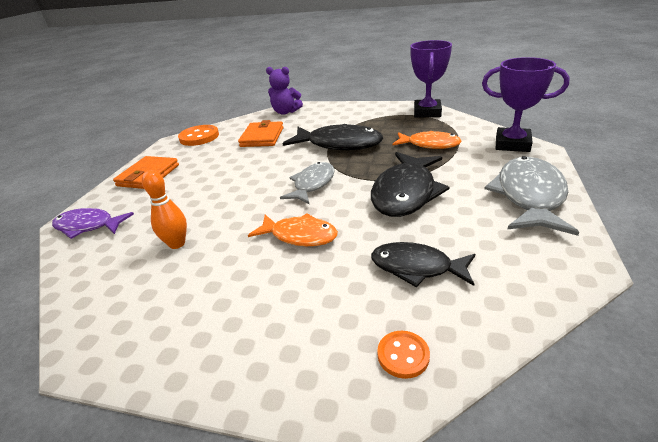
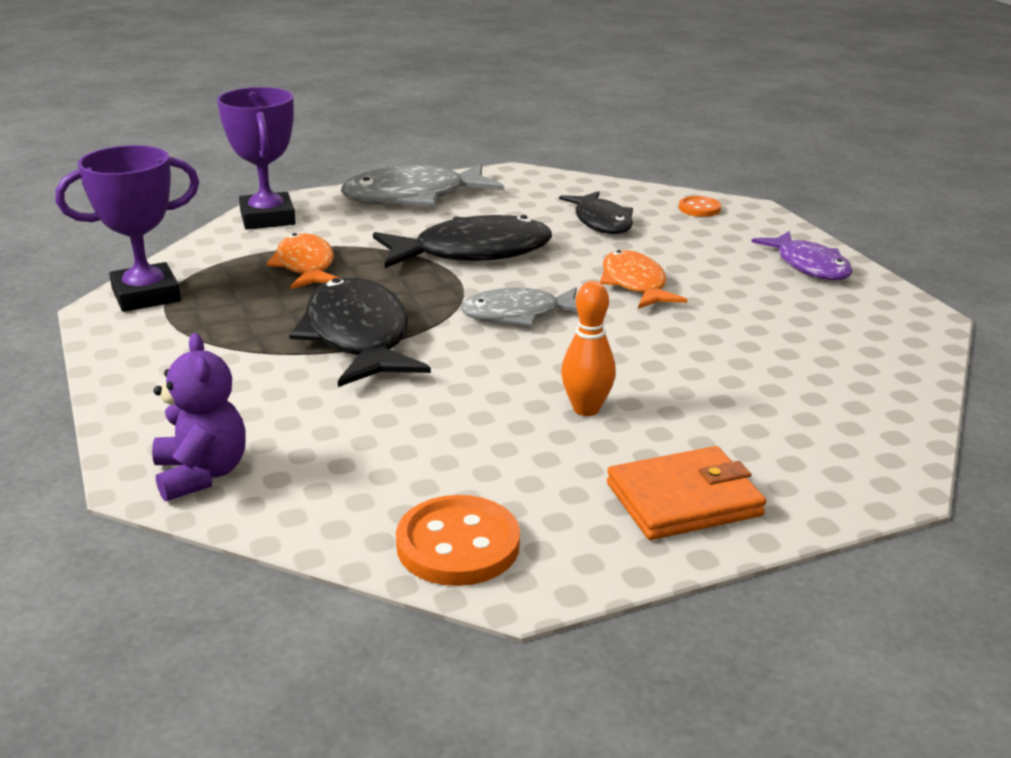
camera: 130 degrees left, 5 degrees down
purple fish [52,208,134,239] -> purple fish moved to [752,231,853,280]
orange bowling pin [142,170,187,249] -> orange bowling pin moved to [561,281,616,416]
orange wallet [238,120,284,147] -> none

